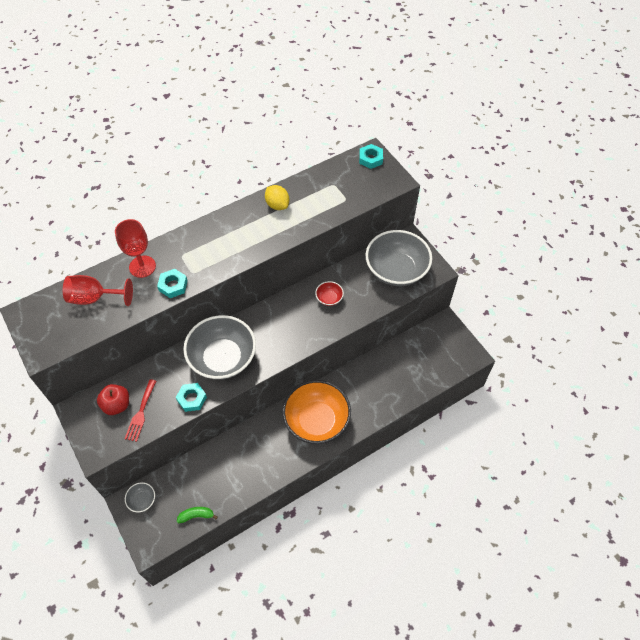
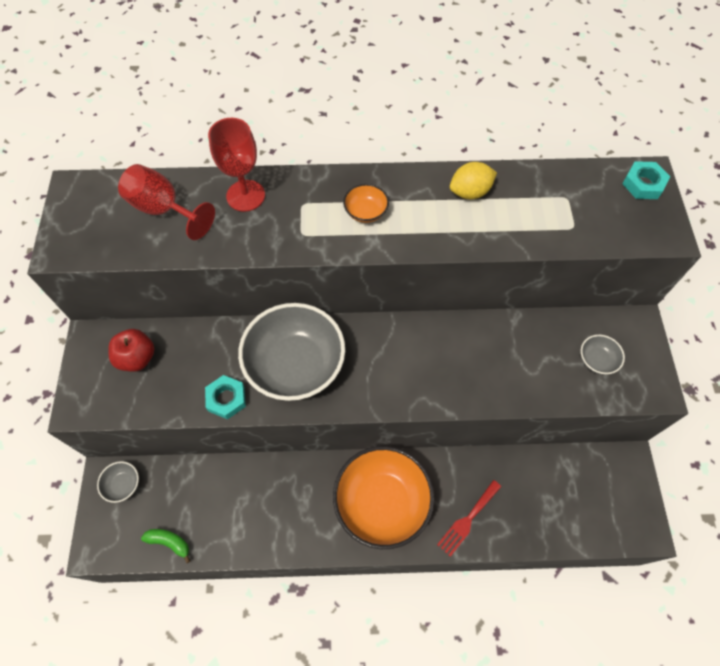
camera: 30 degrees right, 5 degrees up
red fork [125,379,156,442] -> red fork moved to [437,480,501,557]
turquoise nut [157,269,188,298] -> none
yellow lemon [265,185,289,210] -> yellow lemon turned 75 degrees clockwise [450,162,497,199]
red bowl [315,281,344,306] -> none
grey bowl [365,230,432,286] -> grey bowl [581,335,625,374], size x0.42
none -> orange bowl [343,184,389,223]

